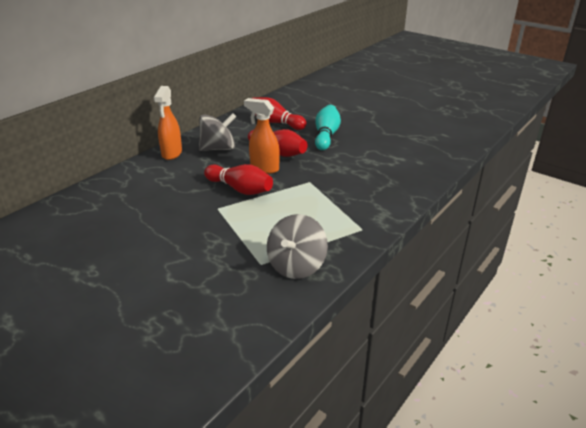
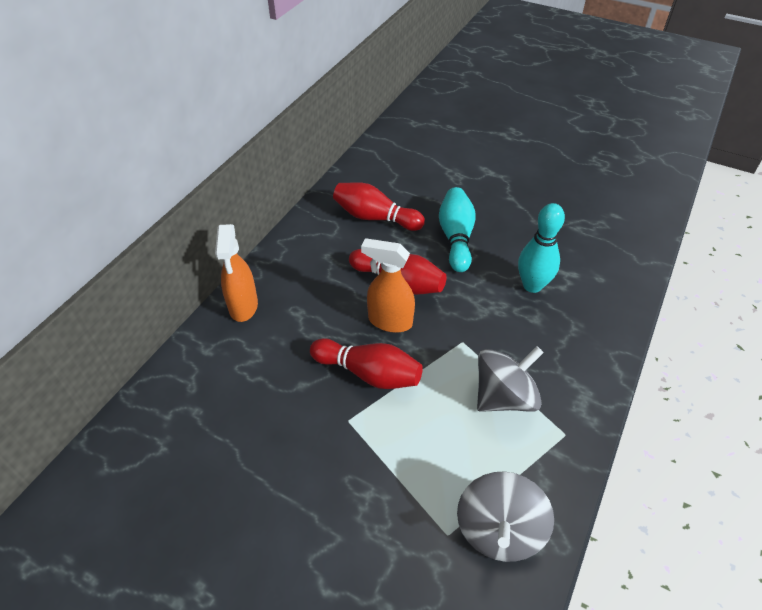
camera: 10 degrees left, 15 degrees up
grey spinning top [199,113,236,151] -> grey spinning top moved to [477,346,544,412]
none -> turquoise bowling pin [518,203,565,293]

